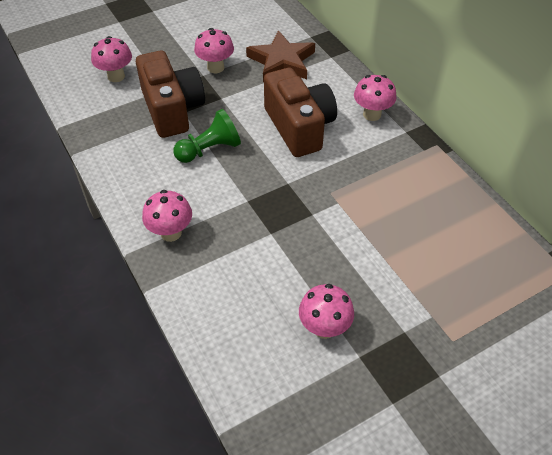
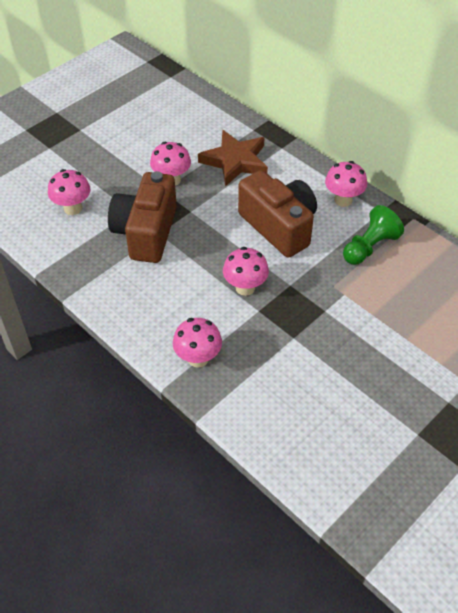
camera: 15 degrees left, 0 degrees up
brown camera [136,51,205,138] -> brown camera turned 135 degrees counterclockwise [108,171,177,263]
green pawn [173,109,241,163] -> green pawn moved to [343,205,404,265]
pink mushroom [299,284,354,339] -> pink mushroom moved to [223,247,269,296]

